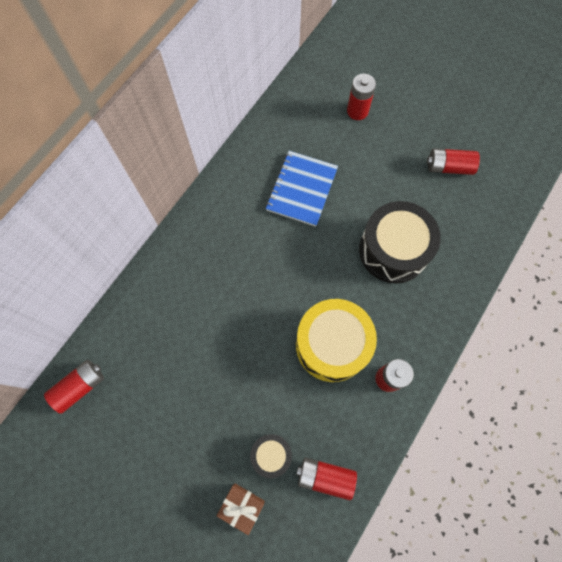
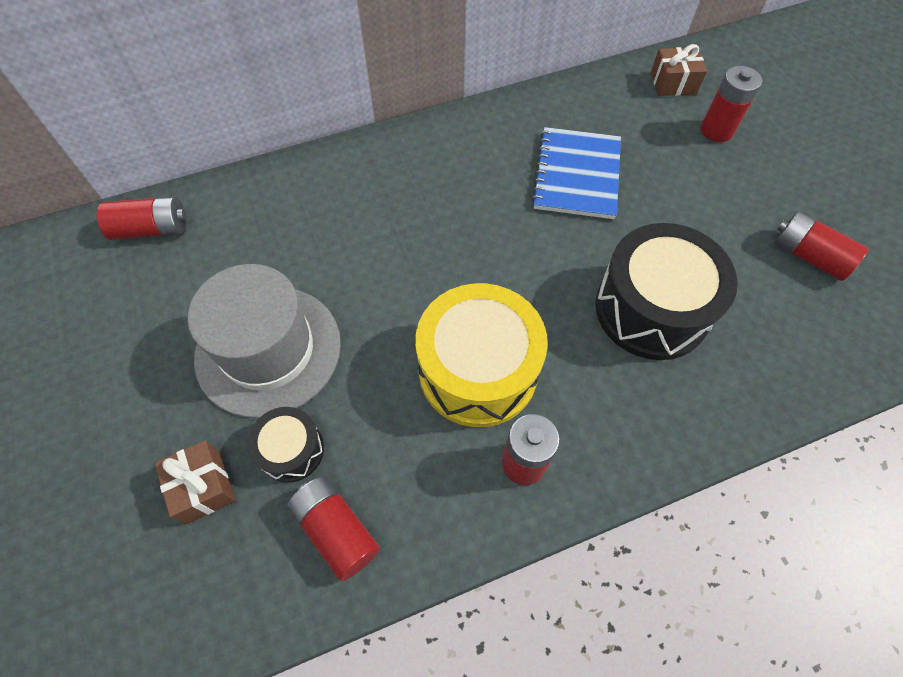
camera: 35 degrees right, 10 degrees down
blue notebook [266,151,338,227] -> blue notebook turned 45 degrees counterclockwise [531,127,621,219]
none -> grey hat [188,264,341,418]
none -> brown gift [651,44,707,96]

